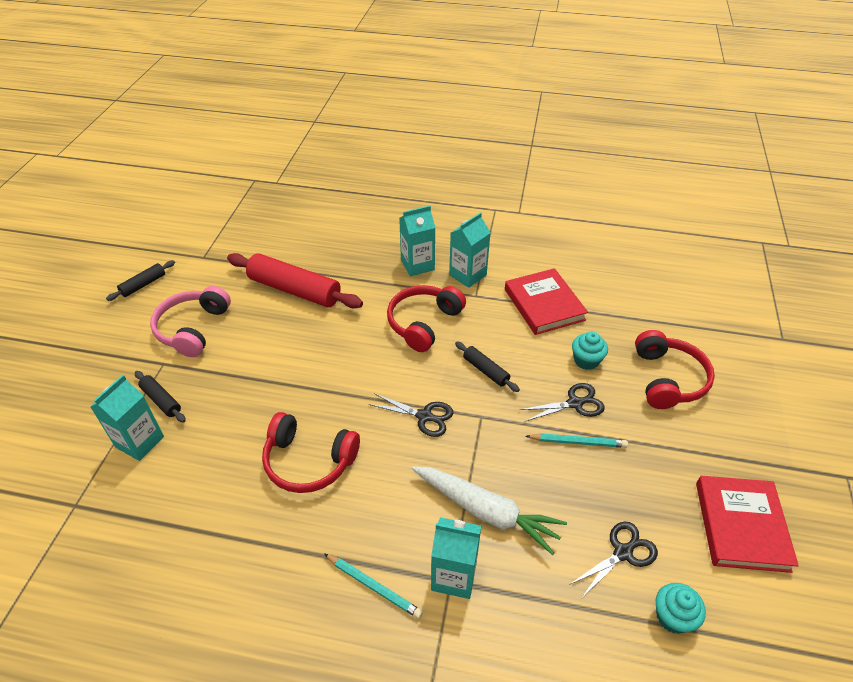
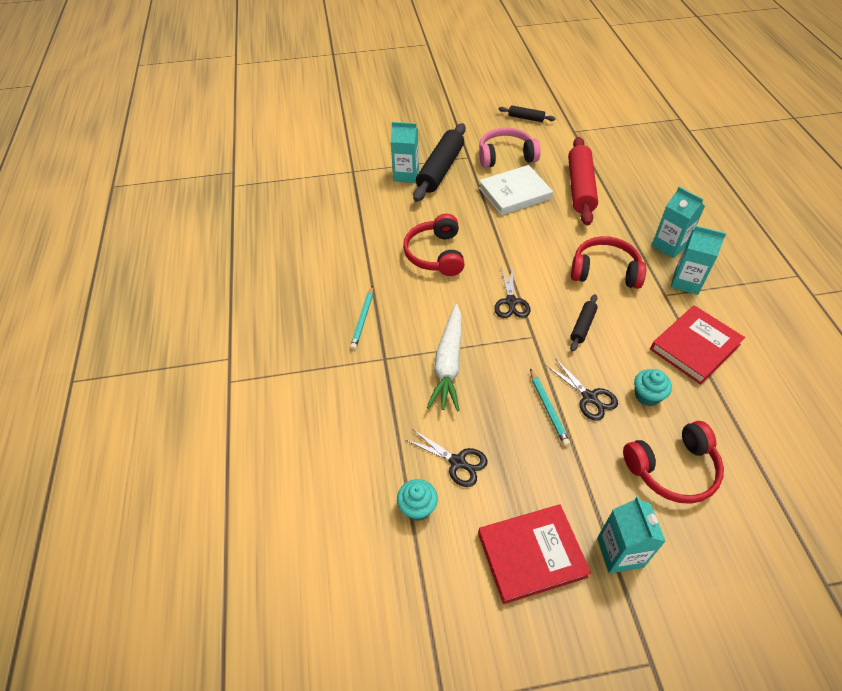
camera: 70 degrees right, 5 degrees up
black rolling pin [135,371,186,423] -> black rolling pin [413,123,466,202], size x2.05
turquoise carton [431,517,481,599] -> turquoise carton moved to [597,496,666,574]
none -> white book [479,165,553,215]

